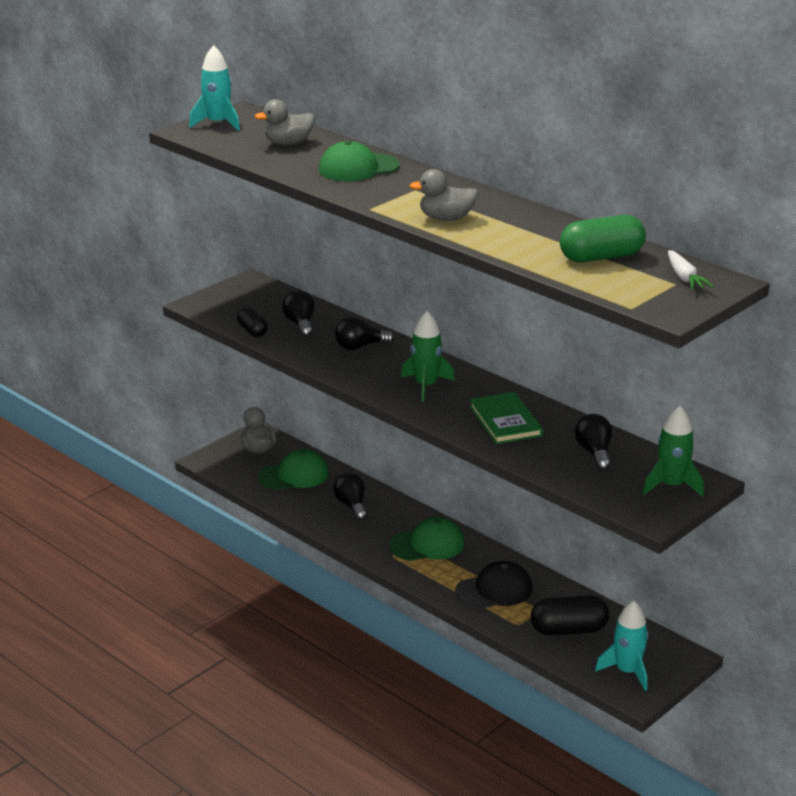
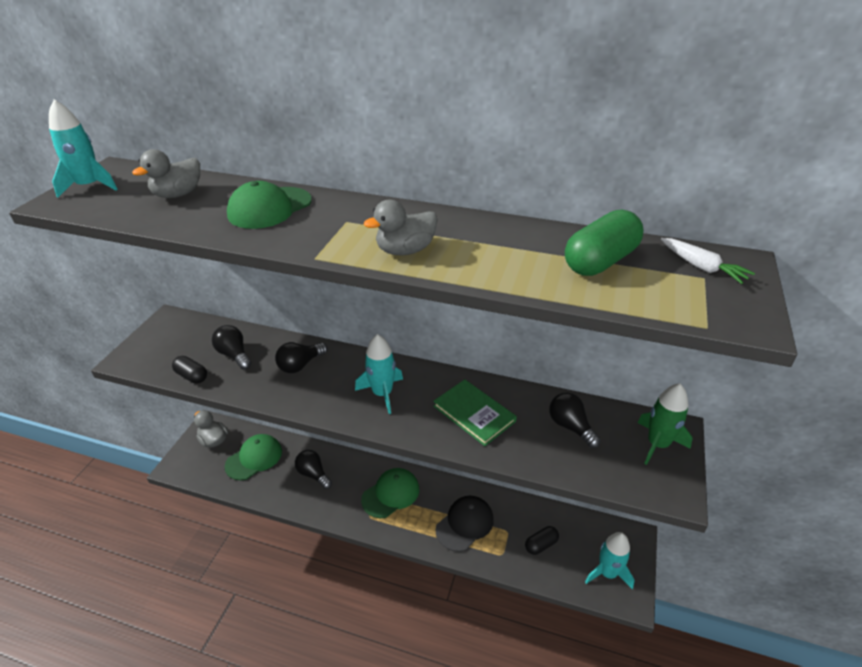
camera: 25 degrees left, 10 degrees up
green rocket [401,311,455,402] -> turquoise rocket [355,334,403,414]
black capsule [531,596,609,636] -> black capsule [525,526,559,555], size x0.60

